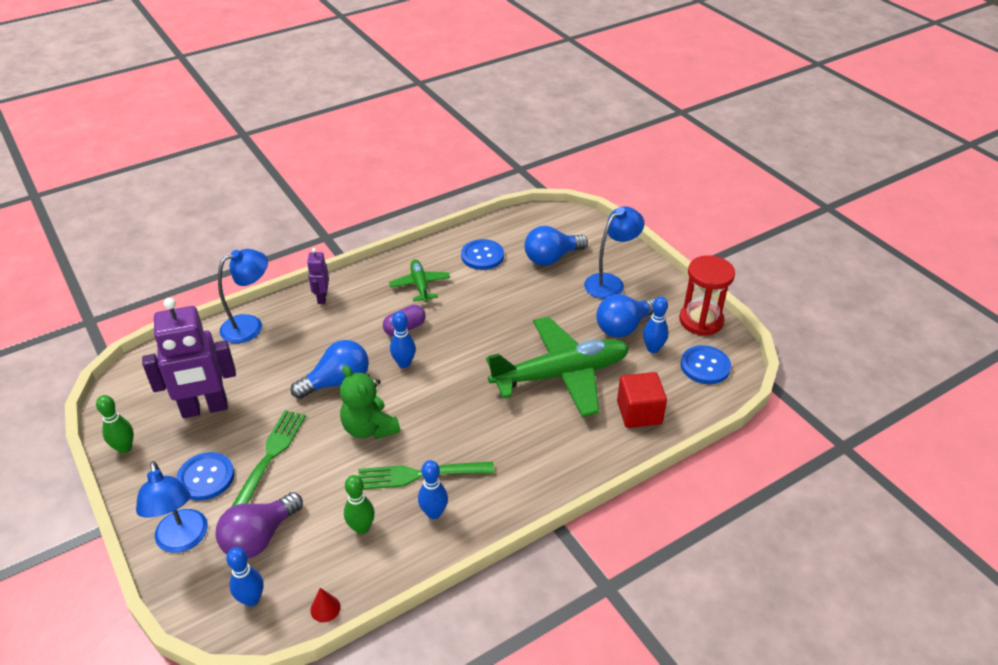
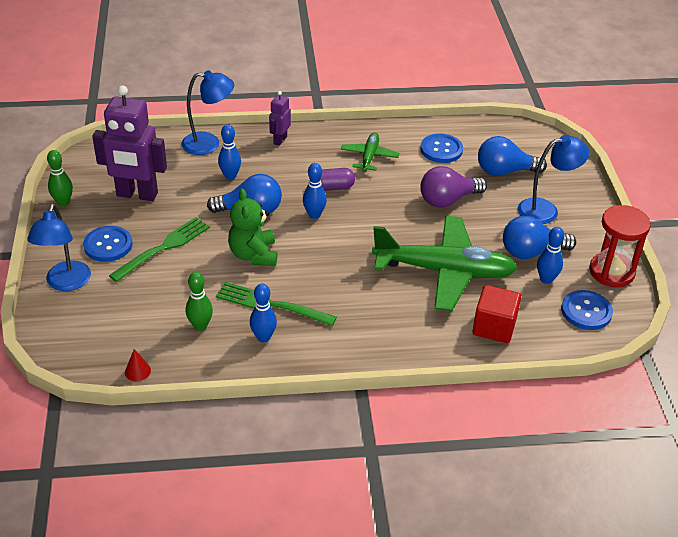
camera: 25 degrees right, 0 degrees up
purple light bulb [215,492,303,559] -> purple light bulb moved to [420,166,487,208]
blue bowling pin [226,547,263,607] -> blue bowling pin moved to [218,125,241,180]

